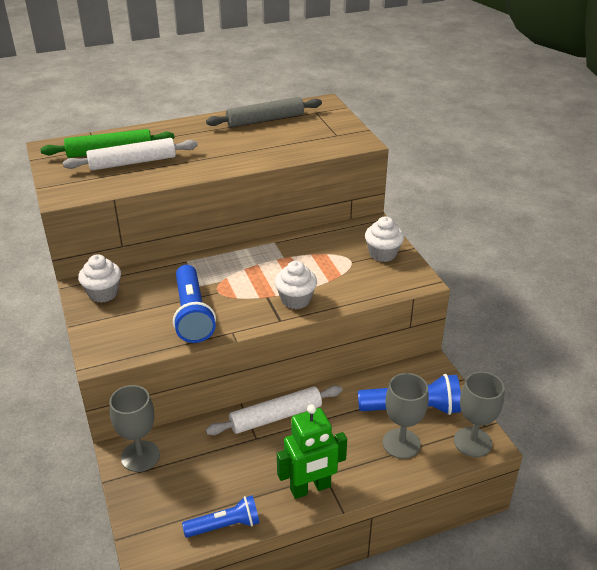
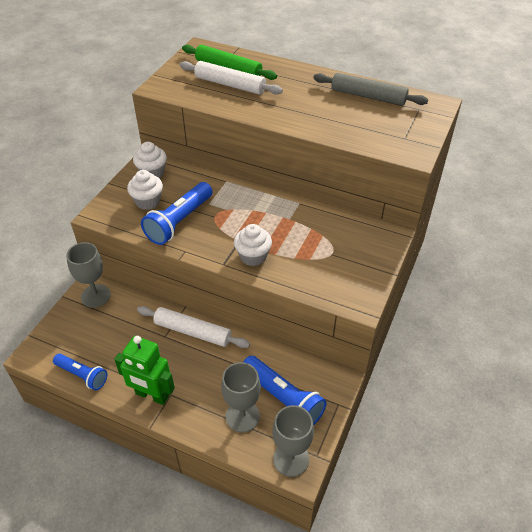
camera: 45 degrees right, 10 degrees up
white cupcake [365,216,404,262] -> white cupcake moved to [127,170,163,210]

